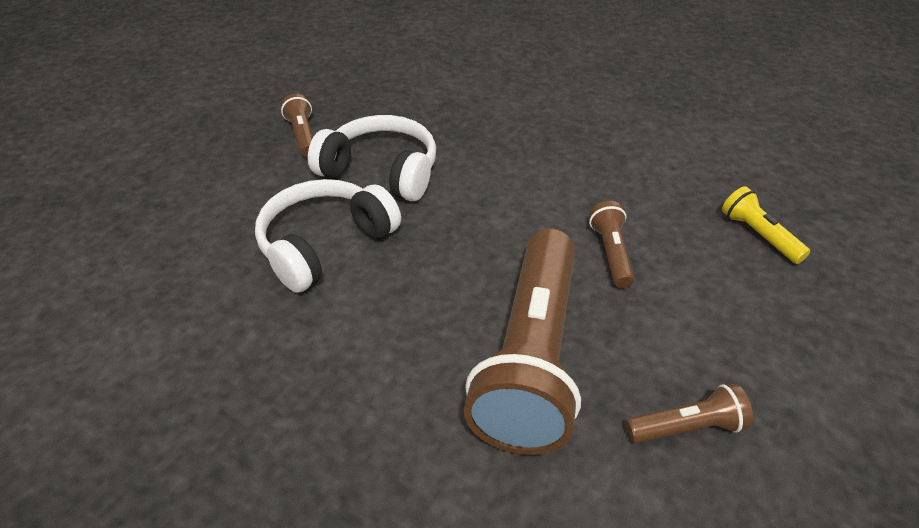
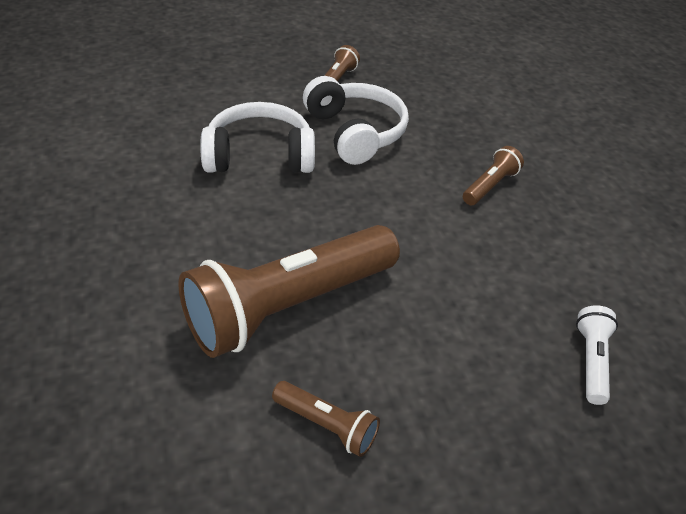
camera: 40 degrees right, 0 degrees up
brown flashlight [589,201,634,288] -> brown flashlight moved to [463,146,524,205]
yellow flashlight [722,186,810,264] -> white flashlight [576,305,618,405]

